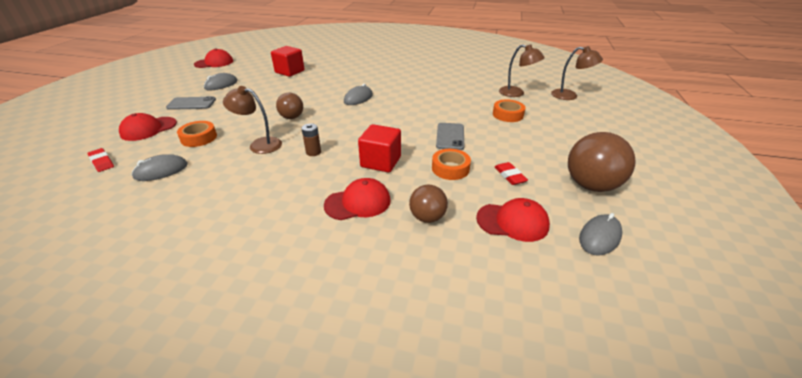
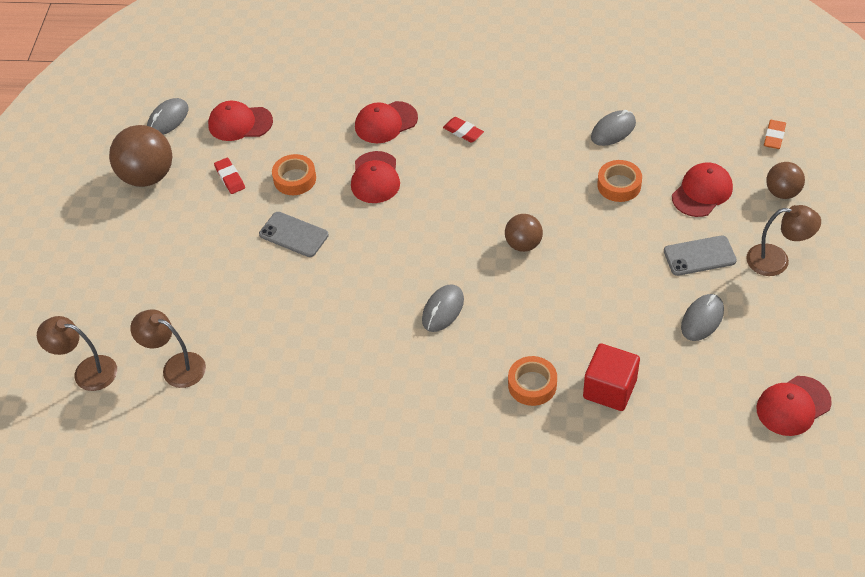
camera: 175 degrees right, 15 degrees up
red eraser [87,148,114,172] -> red eraser moved to [443,117,484,143]
brown lamp [223,86,282,154] -> brown lamp moved to [746,205,821,276]
brown battery [302,123,321,156] -> none
red cube [358,124,401,173] -> red cap [351,151,400,203]
brown ball [409,185,448,223] -> brown ball moved to [766,162,805,199]
grey phone [436,123,464,150] -> grey phone turned 60 degrees counterclockwise [259,212,329,257]
orange tape [493,100,526,122] -> orange tape moved to [508,356,557,406]
none -> orange eraser [764,120,786,149]

